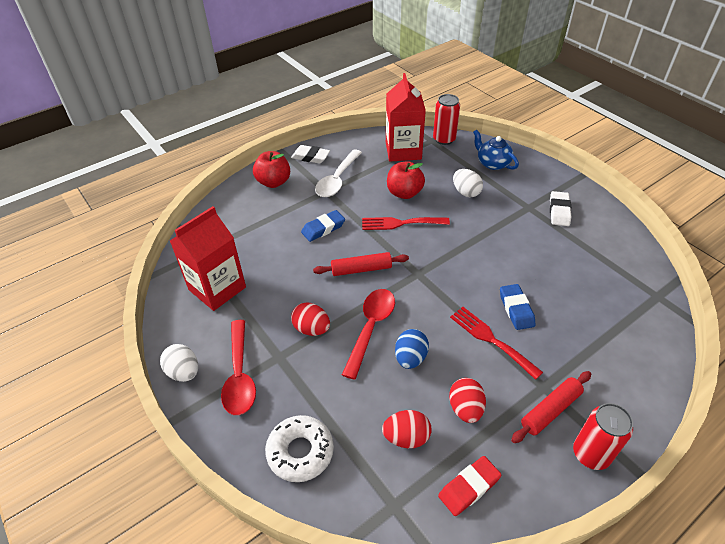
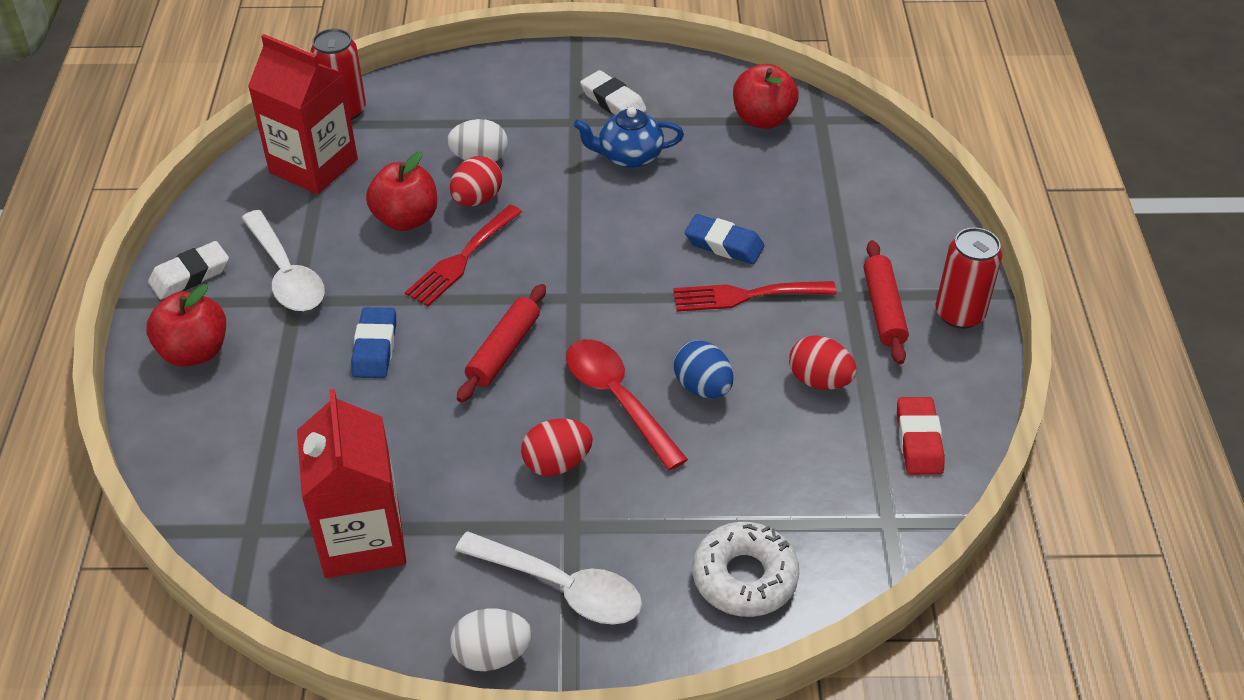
camera: 55 degrees left, 0 degrees up
red spoon [221,320,256,415] -> white spoon [455,531,642,625]
red egg [382,410,432,448] -> red egg moved to [450,156,502,206]
blue teapot [473,129,519,170] -> blue teapot moved to [574,107,684,168]
none -> red apple [733,64,799,129]

